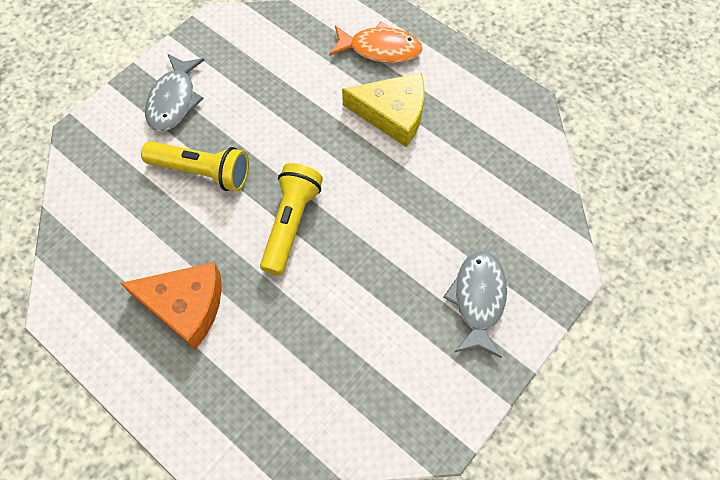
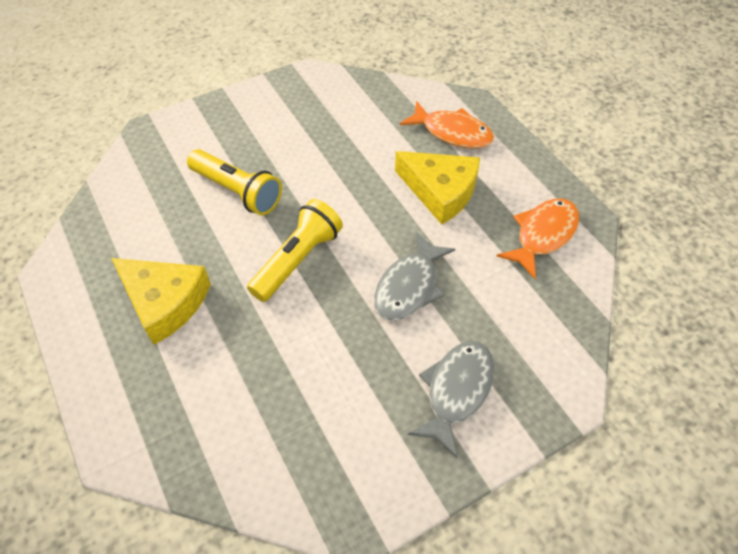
camera: 20 degrees right, 10 degrees down
orange cheese [120,262,222,350] -> yellow cheese [111,258,211,345]
grey fish [145,53,204,132] -> grey fish moved to [374,232,455,321]
none -> orange fish [497,199,579,279]

